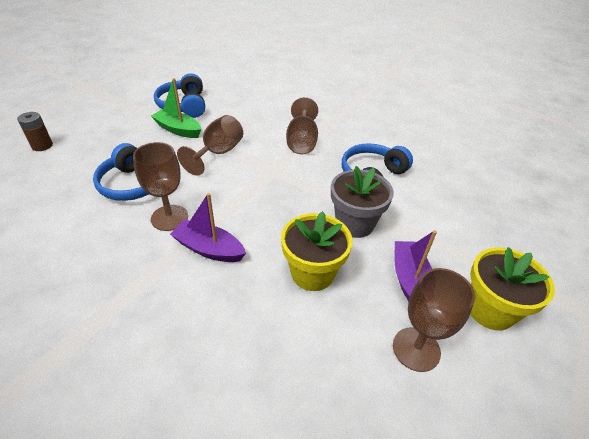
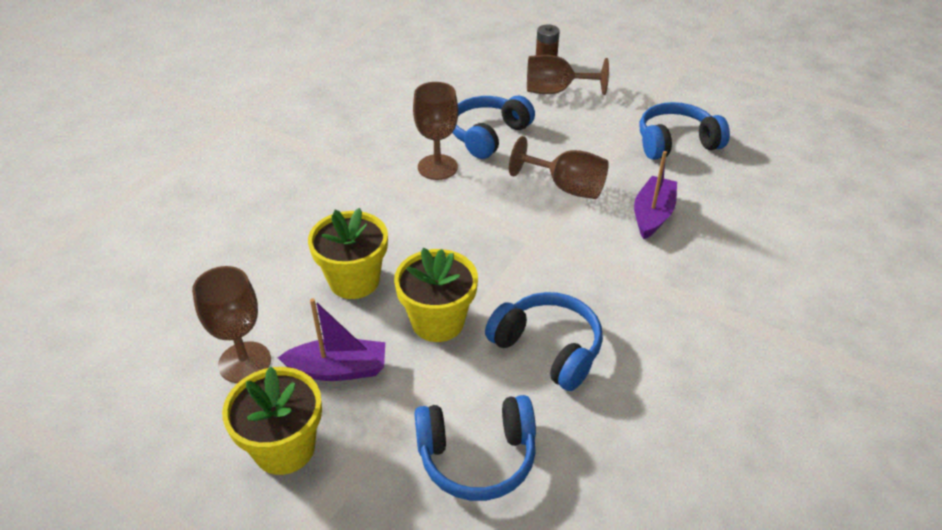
camera: 90 degrees right, 0 degrees up
green boat [151,78,201,138] -> none
purple boat [170,193,246,262] -> purple boat moved to [634,151,677,239]
brown goblet [286,97,318,154] -> brown goblet moved to [527,55,609,95]
grey flower pot [331,166,394,238] -> yellow flower pot [394,248,478,342]
none -> blue headphones [414,395,536,501]

